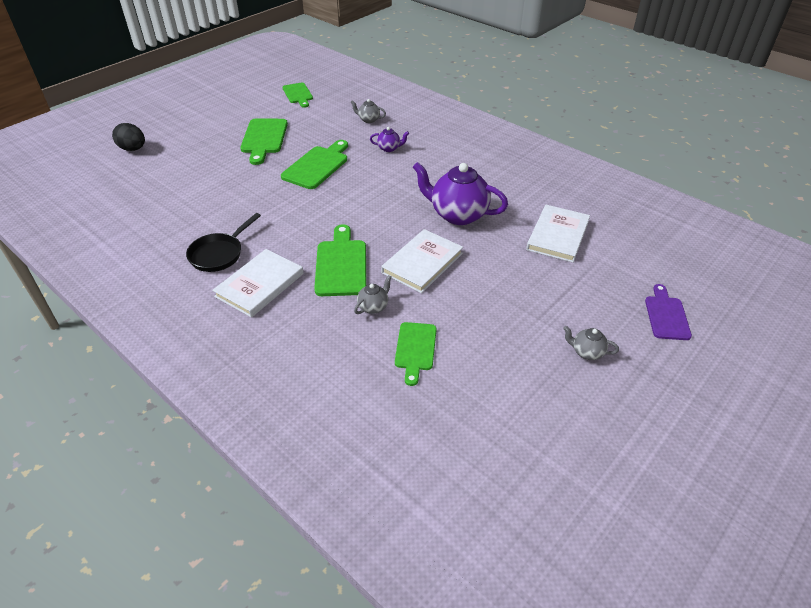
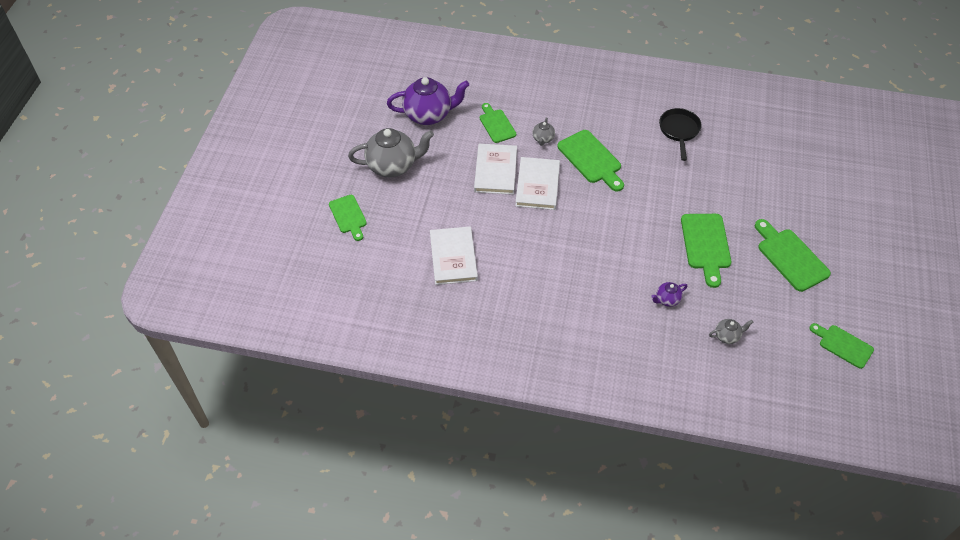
camera: 150 degrees right, 10 degrees up
black egg [112,123,145,151] -> none
white book [212,249,304,318] -> white book moved to [474,144,517,195]
purple teapot [413,162,508,225] -> purple teapot moved to [387,77,469,125]
grey teapot [563,326,619,360] -> grey teapot [348,128,434,177], size x2.19
purple cutting board [645,284,692,340] -> green cutting board [329,195,367,241]

